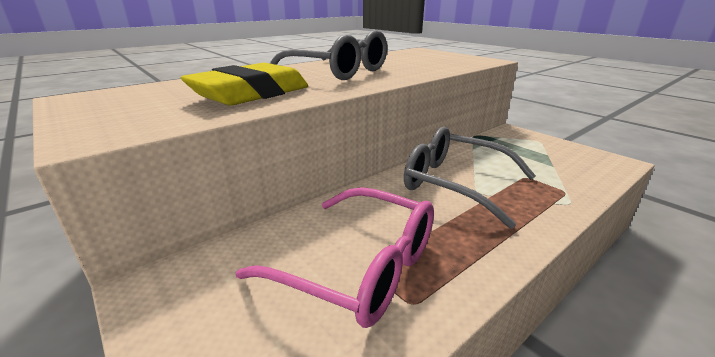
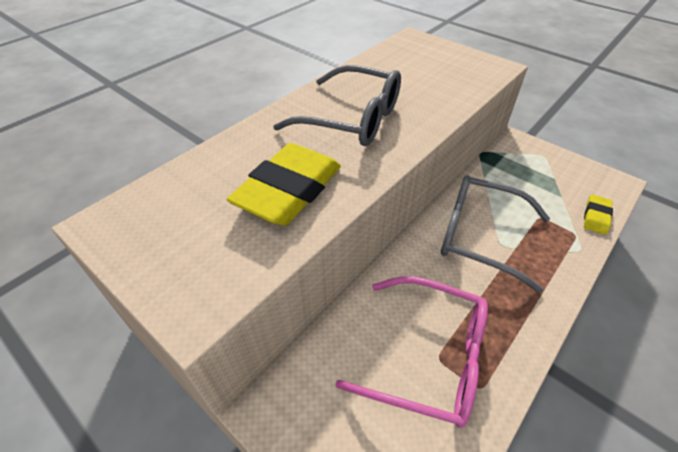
camera: 10 degrees left, 20 degrees up
none -> yellow eraser [584,195,613,235]

